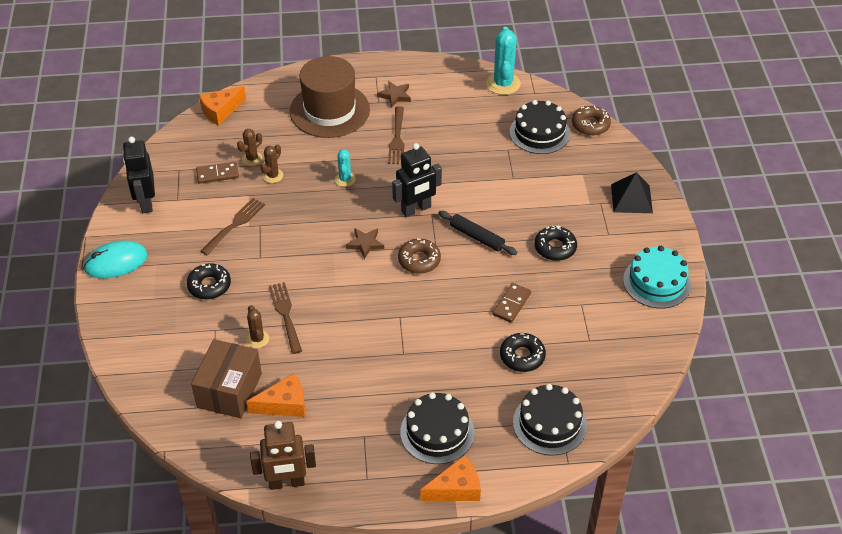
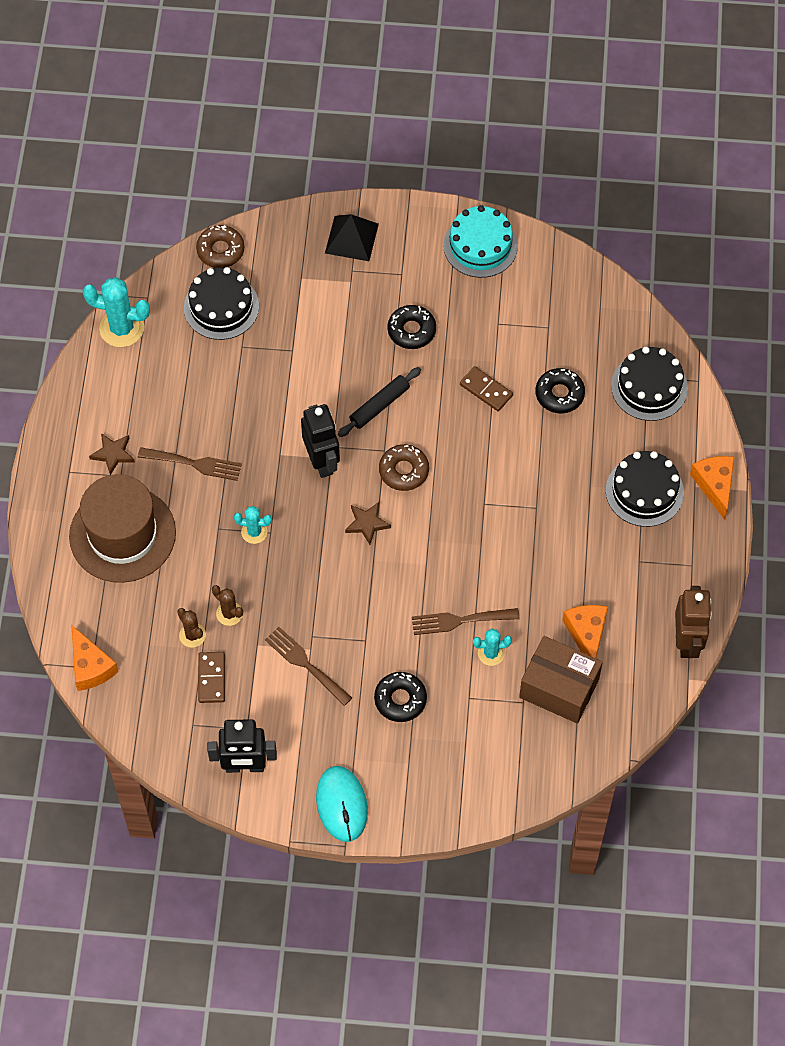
camera: 80 degrees left, 15 degrees up
brown cactus [246,305,269,348] -> turquoise cactus [473,629,512,666]

